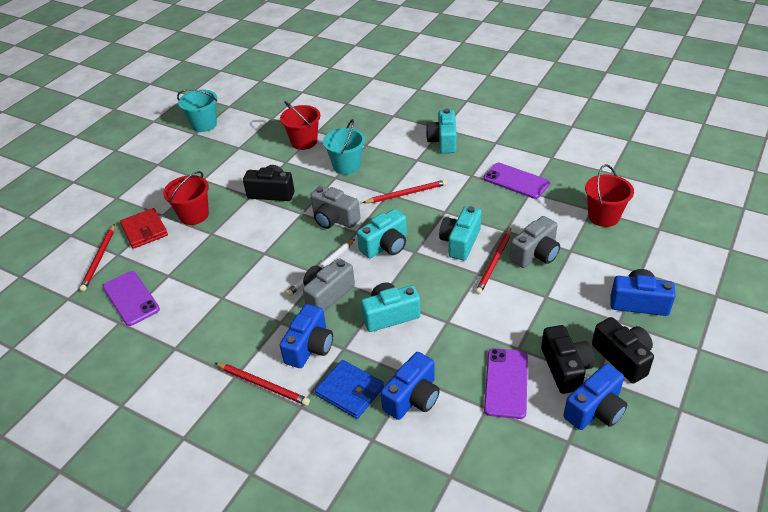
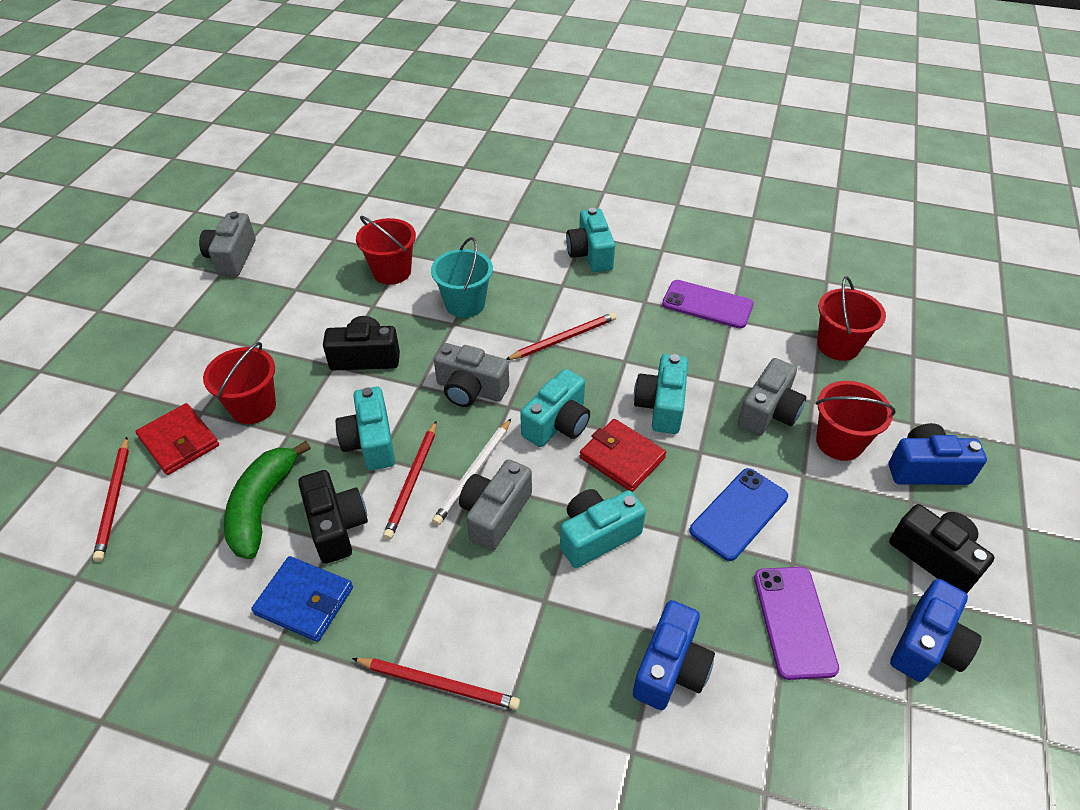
camera: 15 degrees left, 5 degrees up
purple phone [103,271,160,326] -> none
turquoise bucket [177,89,217,132] -> grey camera [199,211,255,276]
blue camera [280,304,333,368] -> none
blue wallet [315,360,384,419] -> blue wallet moved to [251,556,353,642]
red pencil [475,229,511,295] -> red pencil moved to [383,421,436,540]
black camera [541,325,595,394] -> black camera moved to [298,470,368,564]
none -> green banana [224,441,311,559]
none -> turquoise camera [336,387,395,470]
none -> red wallet [580,419,666,492]
none -> blue phone [689,468,788,561]
none -> red bucket [816,381,896,461]

